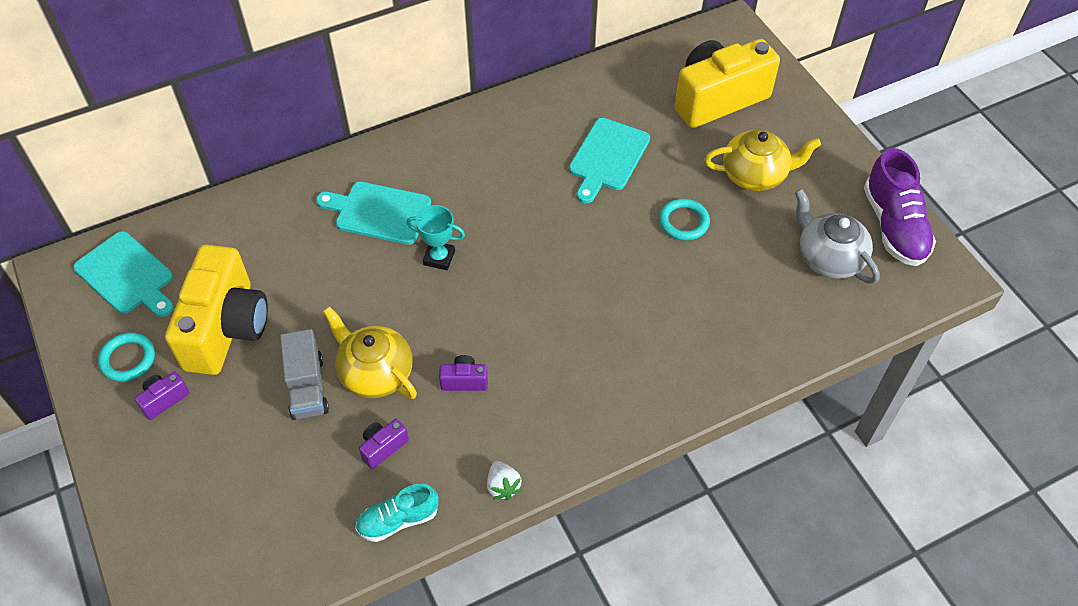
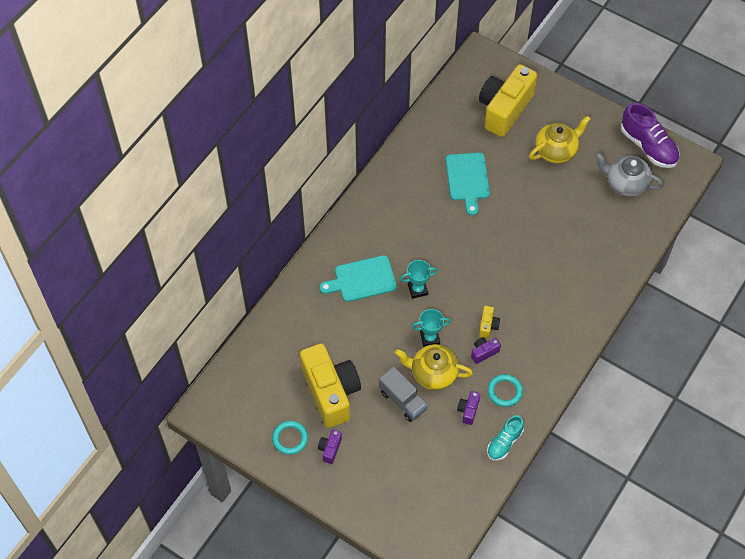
camera: 30 degrees left, 5 degrees up
turquoise cutting board [73,231,173,317] -> none
white strawberry [487,461,522,500] -> none
turquoise ring [659,199,710,241] -> turquoise ring moved to [488,374,523,407]
none -> turquoise trophy [412,309,451,347]
none -> yellow camera [479,306,500,338]

